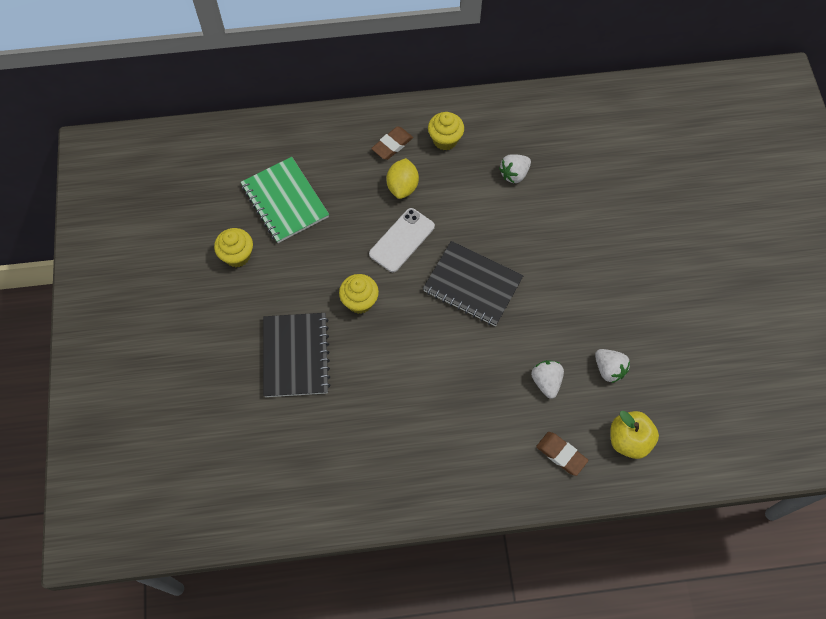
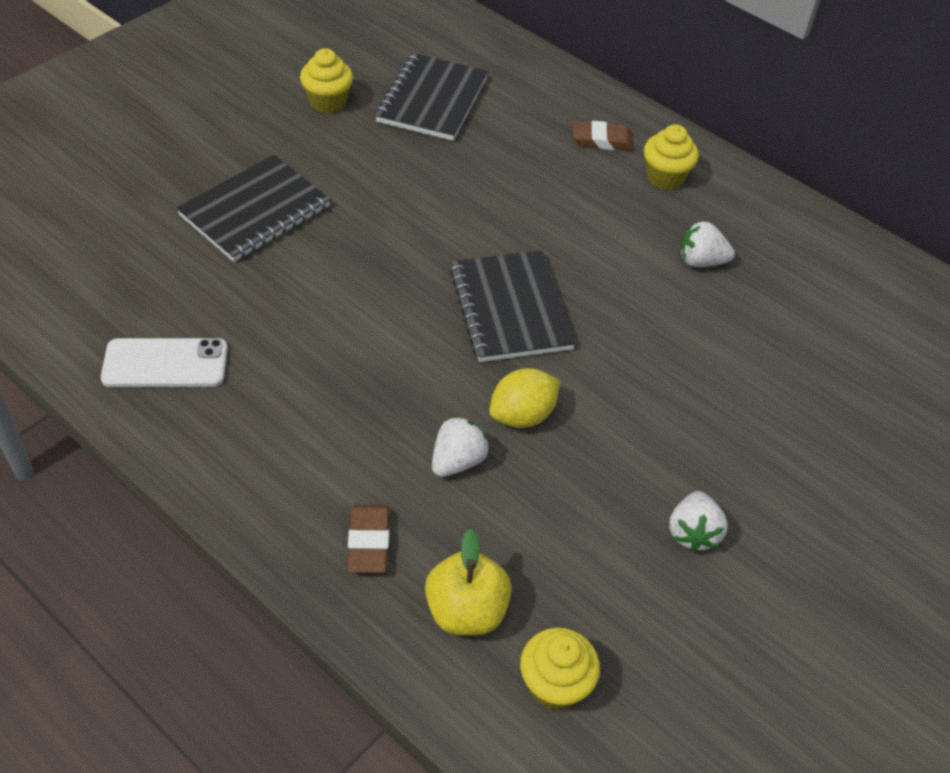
camera: 45 degrees right, 15 degrees down
green notebook [241,157,329,243] -> black notebook [375,53,488,141]
yellow cupcake [339,274,379,314] -> yellow cupcake moved to [520,628,600,710]
white phone [369,208,435,272] -> white phone moved to [101,338,228,387]
yellow lemon [386,158,419,199] -> yellow lemon moved to [489,368,560,428]
white strawberry [595,349,630,383] -> white strawberry moved to [669,491,728,552]

